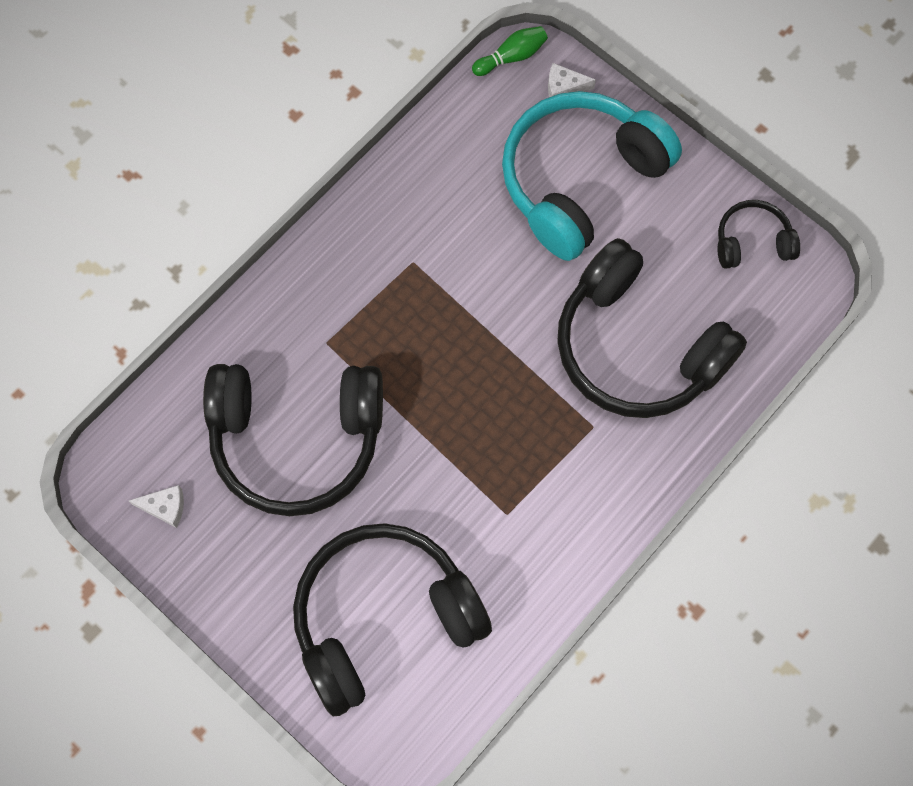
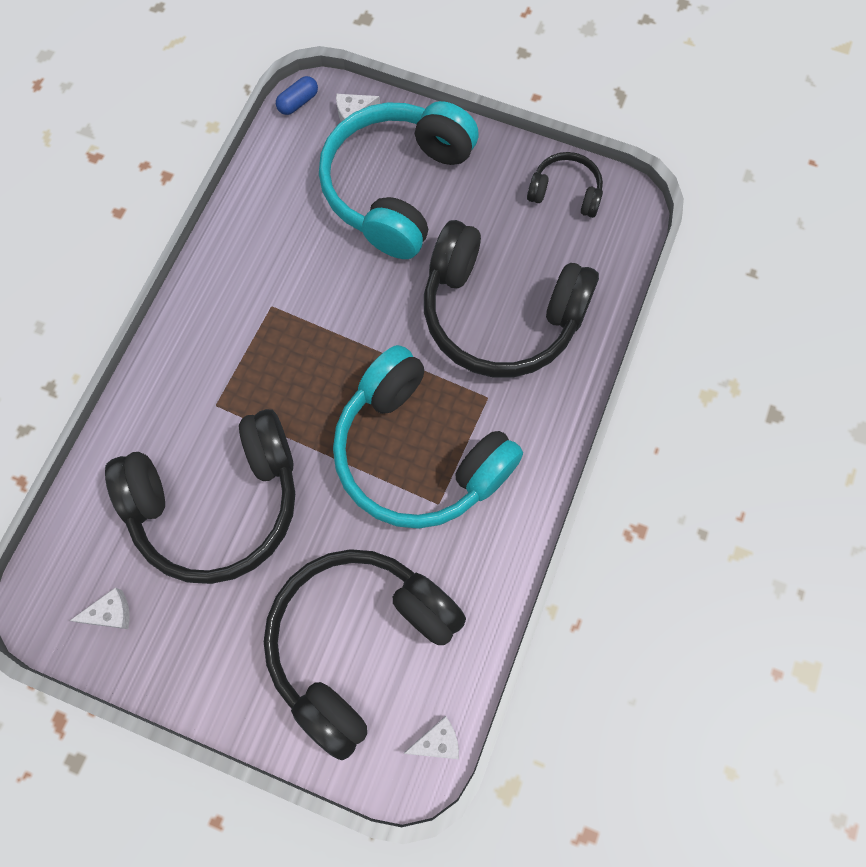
camera: 20 degrees left, 0 degrees up
green bowling pin [472,26,548,76] -> blue capsule [276,76,318,115]
black headphones [717,200,800,269] -> black headphones turned 45 degrees clockwise [527,152,603,218]
none -> turquoise headphones [333,345,523,529]
none -> white cheese [403,716,459,759]

